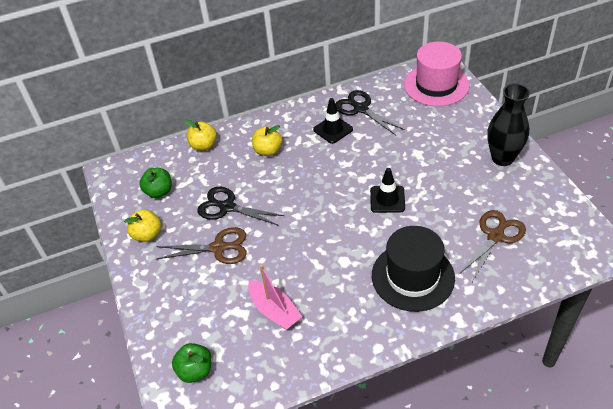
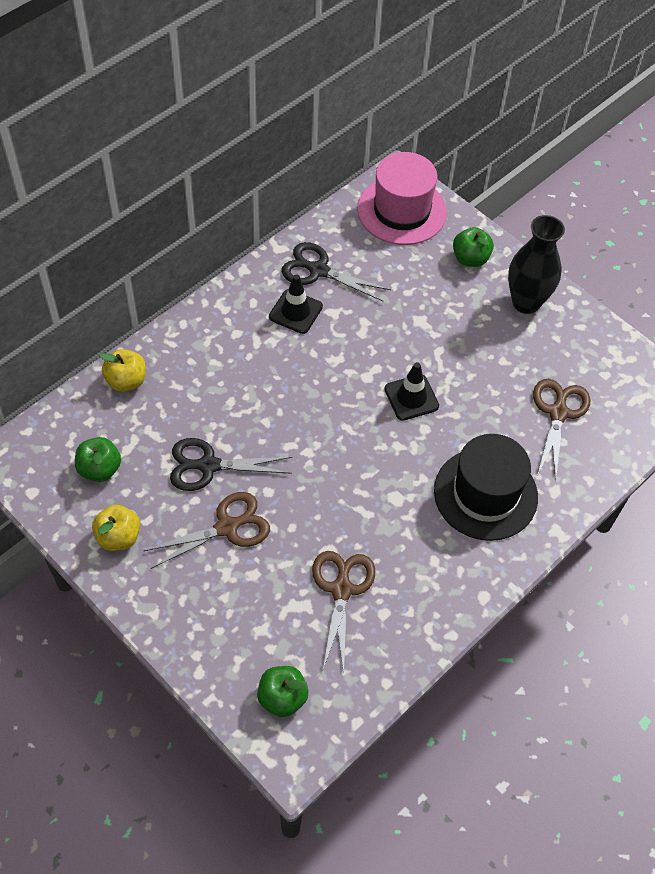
camera: 30 degrees left, 10 degrees up
pink boat [248,265,303,330] -> brown scissors [312,551,375,673]
yellow apple [252,125,282,156] -> none
none -> green apple [453,227,494,267]

